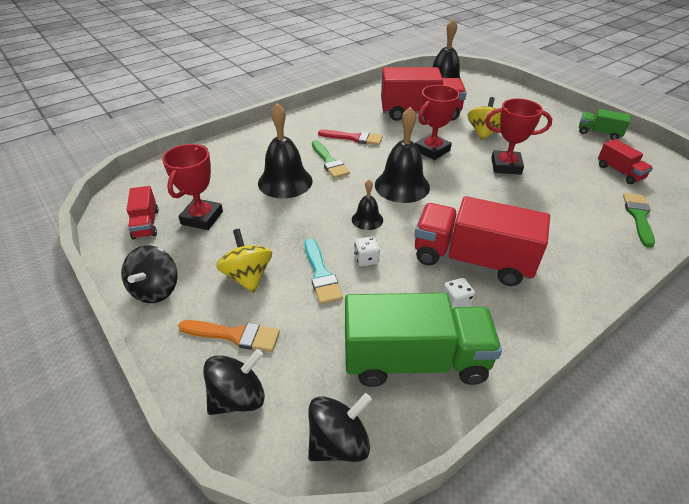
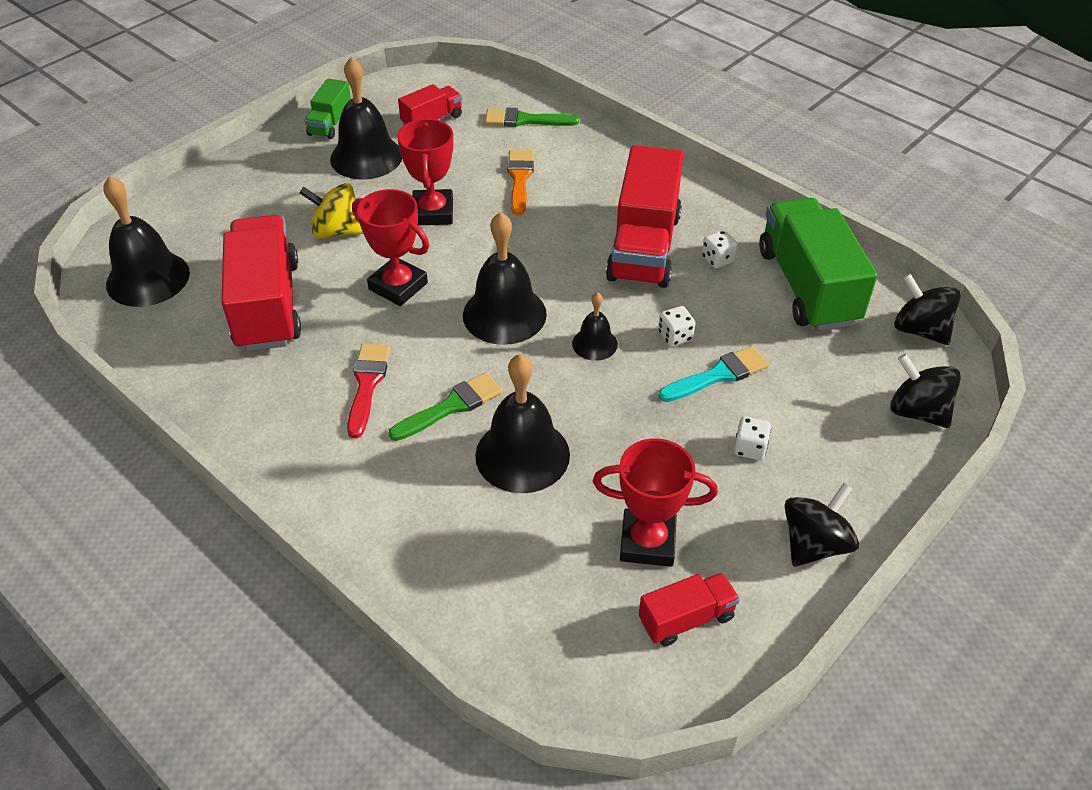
camera: 100 degrees left, 5 degrees up
black spinning top [121,245,178,303] -> black spinning top turned 45 degrees counterclockwise [785,483,859,567]
orange brush [178,320,280,352] -> orange brush moved to [507,150,534,215]
yellow spinning top [216,229,272,293] -> white dice [734,416,771,460]
none -> black bell [330,57,402,179]

